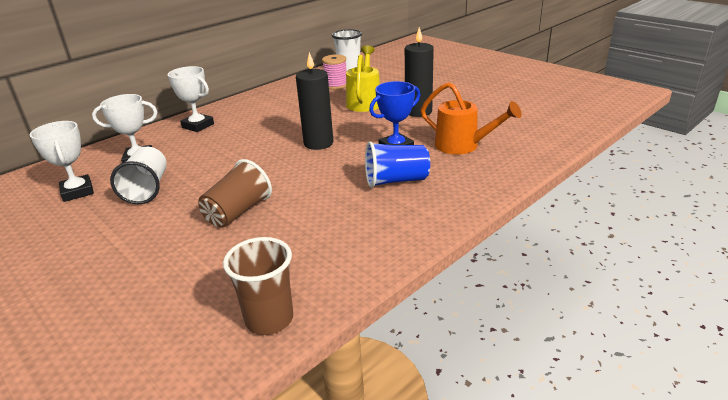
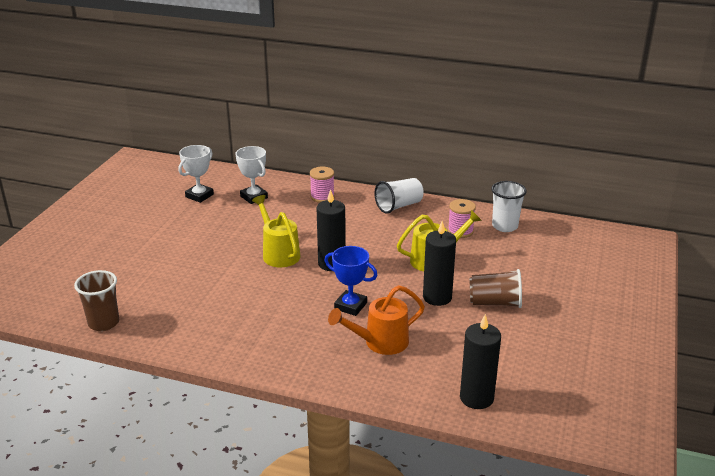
camera: 60 degrees right, 0 degrees up
white cup [110,147,167,204] -> white cup moved to [374,178,424,214]
white trophy [168,66,214,132] -> pink spool [310,166,335,203]
brown cup [198,159,272,228] -> brown cup moved to [469,269,522,308]
blue cup [365,141,430,188] -> none
orange watering can [421,82,522,155] -> orange watering can turned 60 degrees clockwise [328,285,425,355]
none -> yellow watering can [252,195,301,267]
none -> black candle [460,314,501,409]

